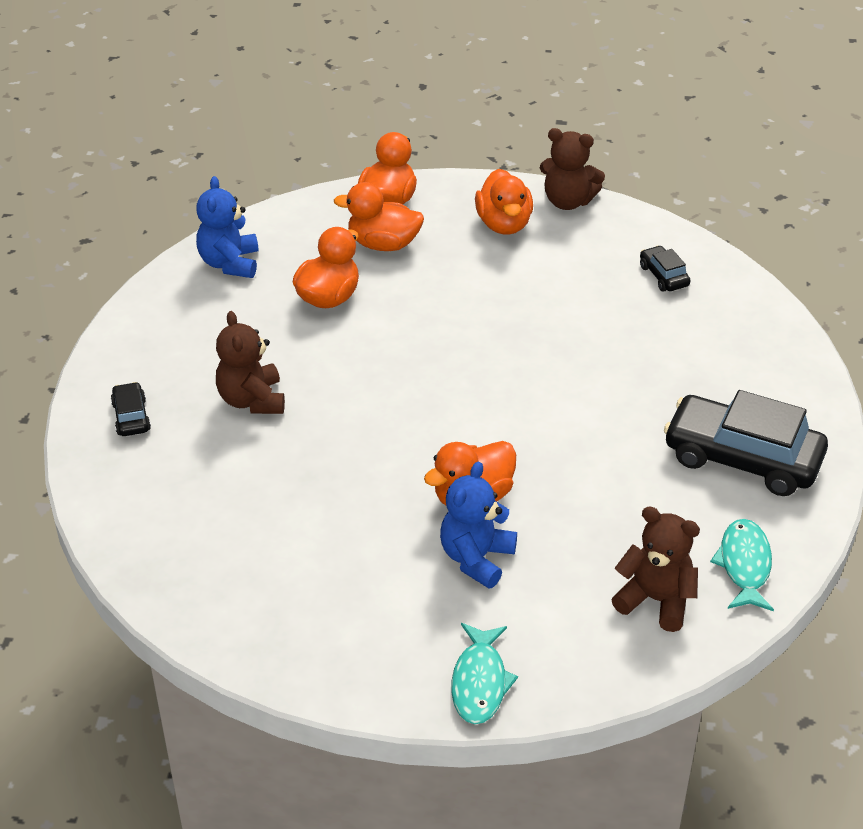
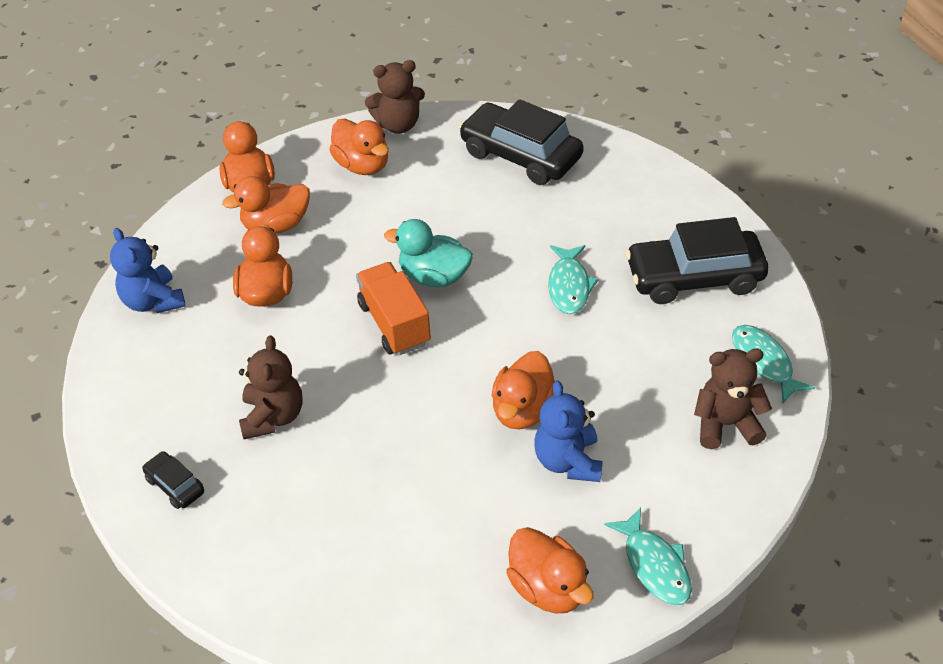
camera: 30 degrees left, 5 degrees up
brown teddy bear [216,311,285,414] -> brown teddy bear turned 135 degrees counterclockwise [239,335,302,439]
black car [640,245,691,292] -> black car [459,99,584,185], size x2.20
none -> orange truck [356,262,431,355]
none -> turquoise duck [384,219,473,287]
none -> orange duck [506,527,594,614]
none -> turquoise fish [548,245,598,314]

